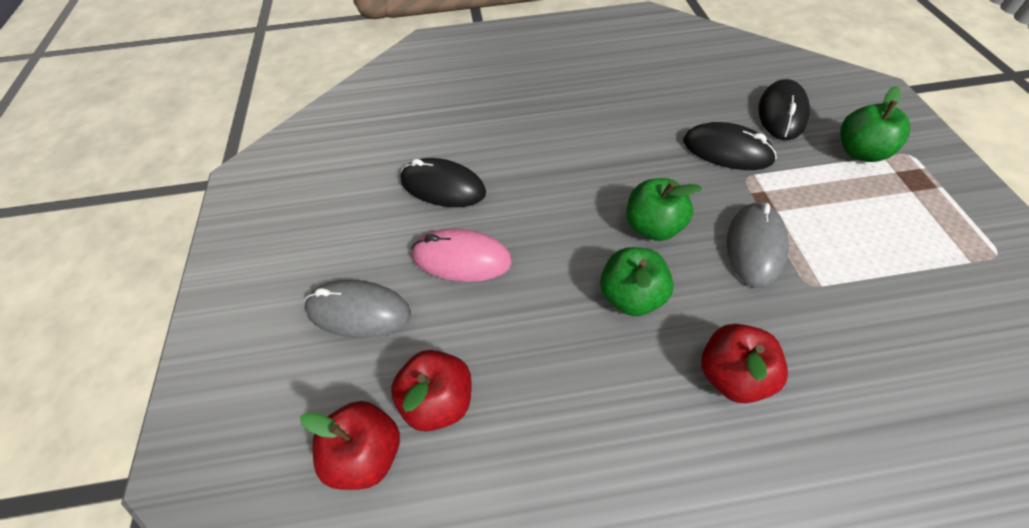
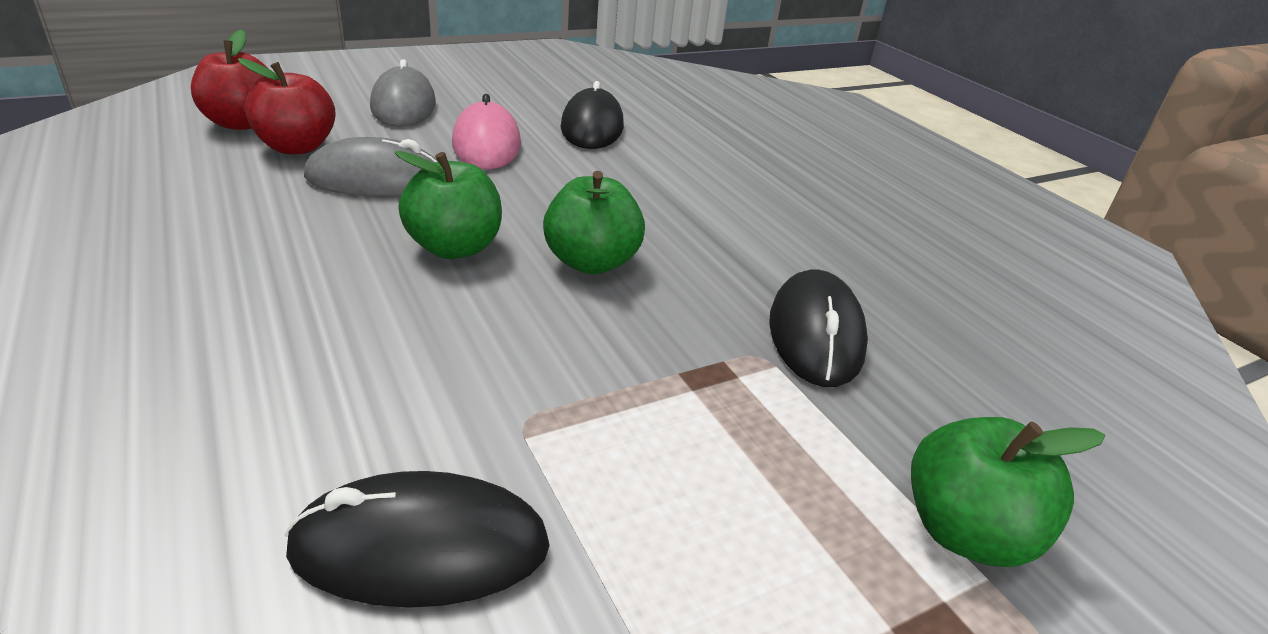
camera: 65 degrees right, 20 degrees down
red apple [701,324,788,404] -> none
grey mouse [727,202,789,288] -> grey mouse moved to [304,137,438,197]
black mouse [758,79,810,140] -> black mouse moved to [284,471,550,608]

